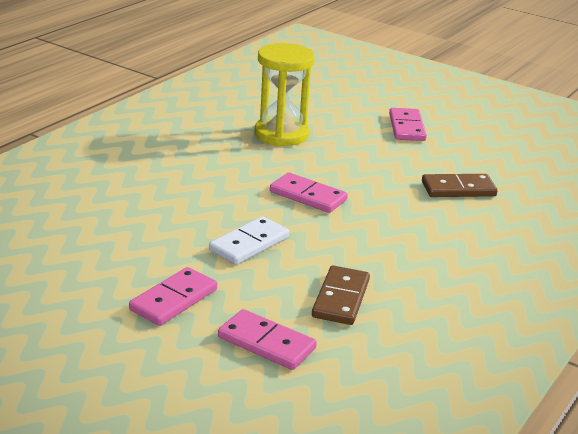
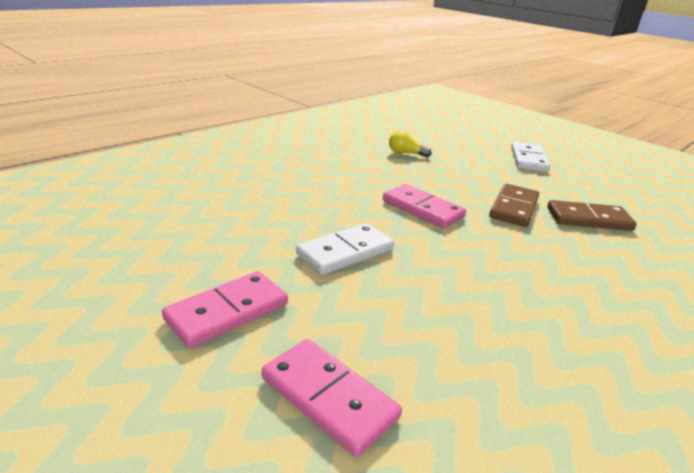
camera: 10 degrees right, 0 degrees up
yellow hourglass [255,43,315,146] -> yellow light bulb [389,130,431,158]
brown domino [312,265,370,325] -> brown domino moved to [489,184,539,227]
pink domino [389,108,427,141] -> white domino [511,142,550,172]

